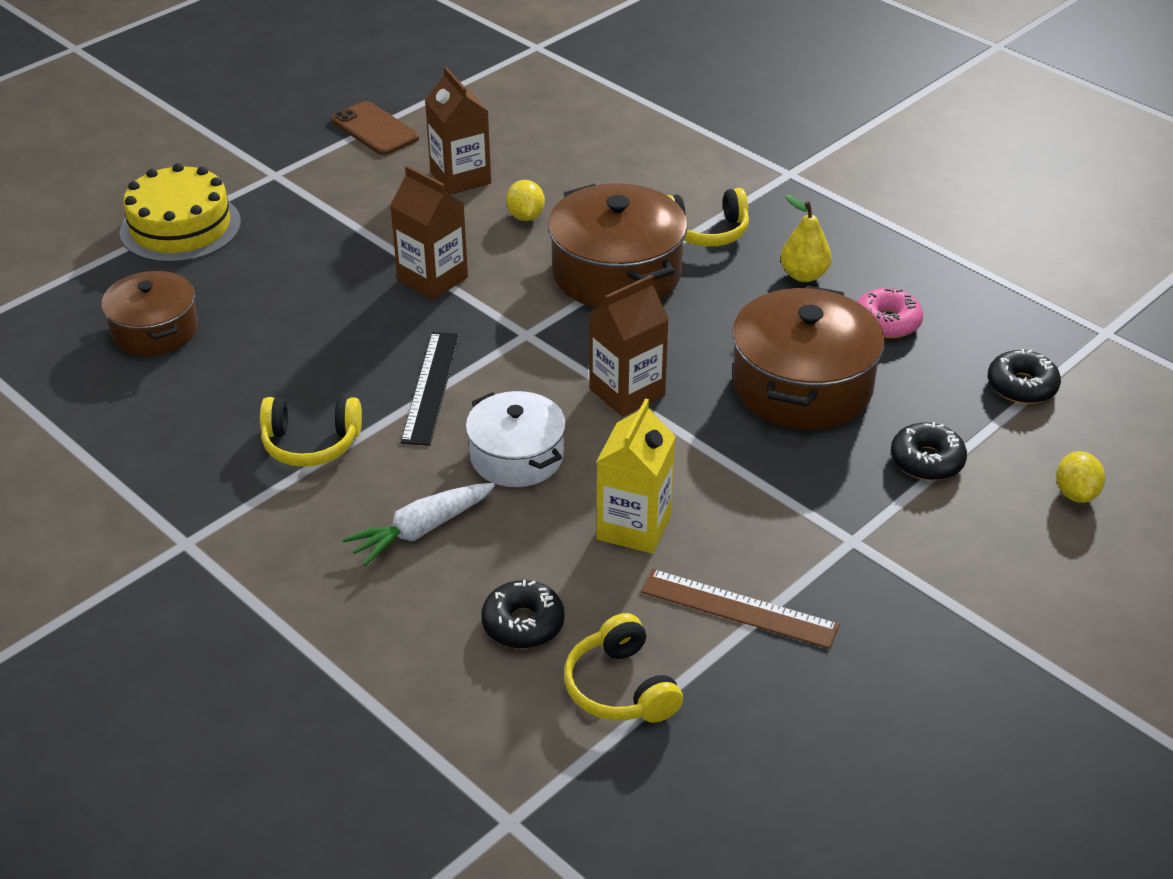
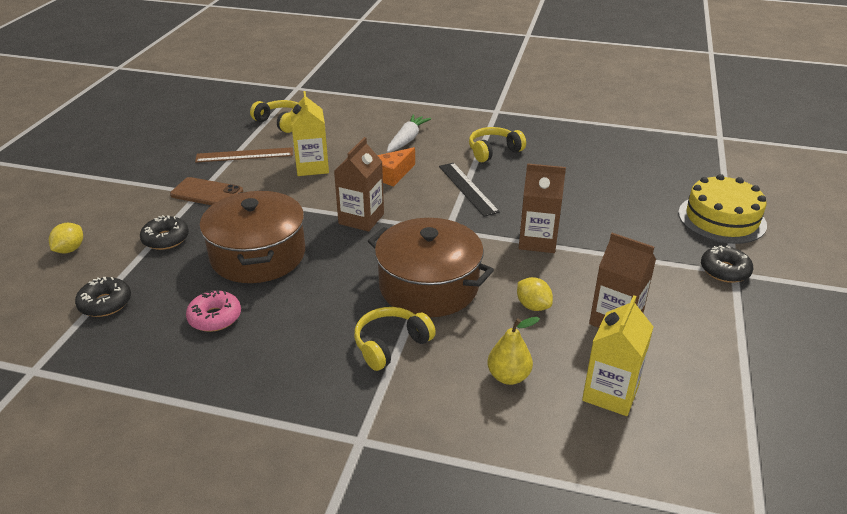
camera: 150 degrees right, 5 degrees down
brown pot [101,271,198,356] -> none
brown phone [331,101,419,155] -> brown phone moved to [170,177,243,205]
white pot [466,391,566,487] -> orange cheese [377,147,415,186]
black donut [481,580,565,649] -> black donut moved to [701,246,753,283]
yellow pear [780,195,832,282] -> yellow pear moved to [487,317,540,385]
yellow lemon [1056,451,1105,503] -> yellow lemon turned 45 degrees clockwise [49,223,83,253]
none -> yellow carton [582,295,653,416]

